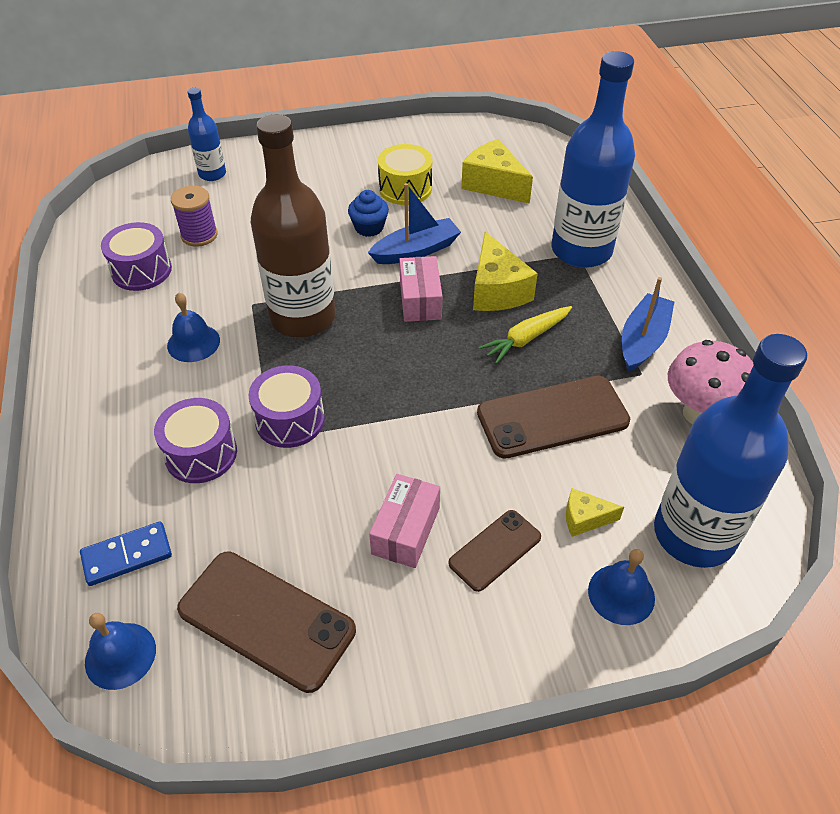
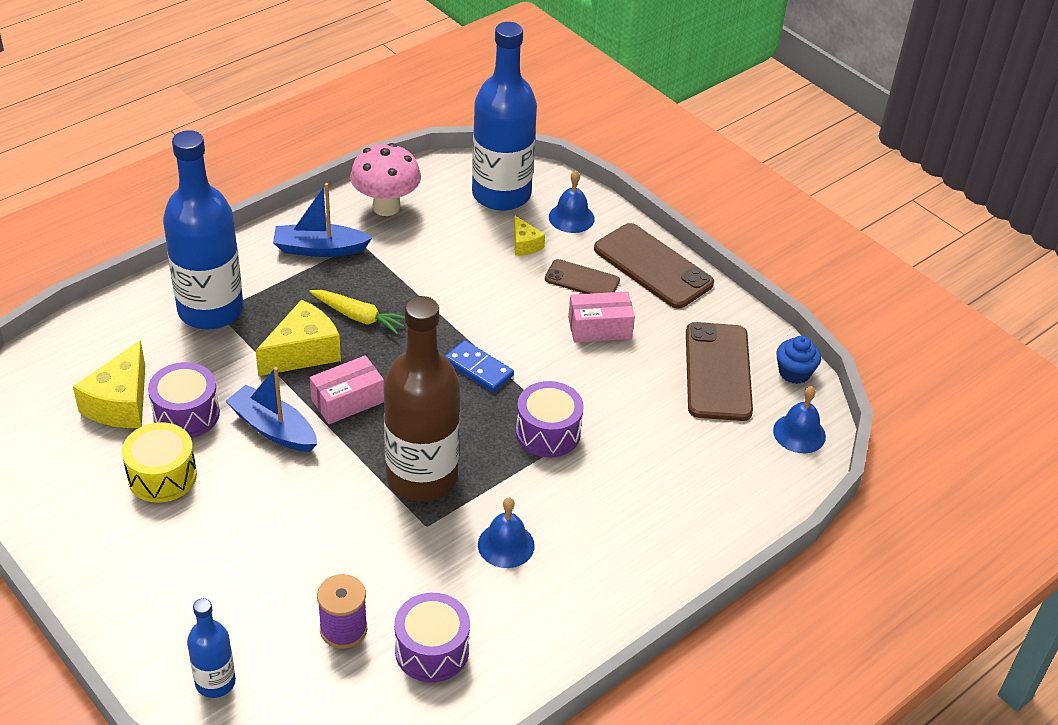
camera: 120 degrees left, 5 degrees down
blue domino [80,522,172,586] -> blue domino moved to [445,340,514,392]
purple drum [154,398,237,483] -> purple drum moved to [148,362,220,438]
blue cupcake [348,190,389,237] -> blue cupcake moved to [776,336,821,384]
brown phone [477,376,630,458] -> brown phone moved to [594,223,714,309]

